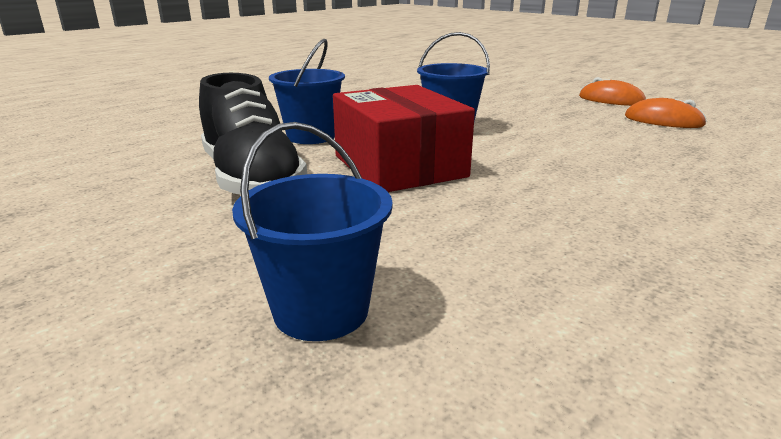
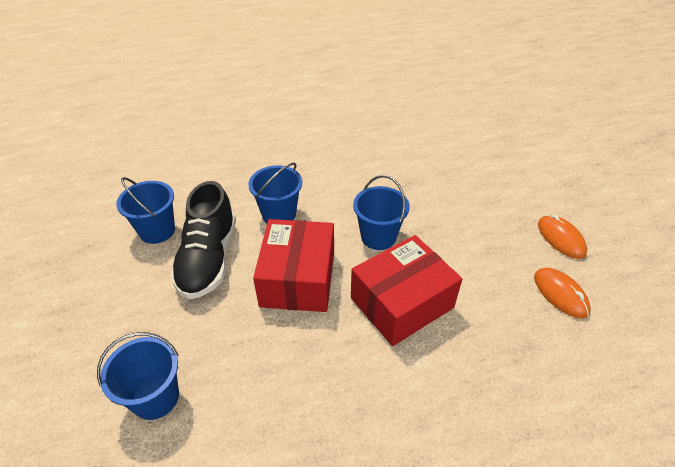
camera: 30 degrees right, 20 degrees up
none -> blue bucket [116,177,175,244]
none -> red box [351,235,462,346]

